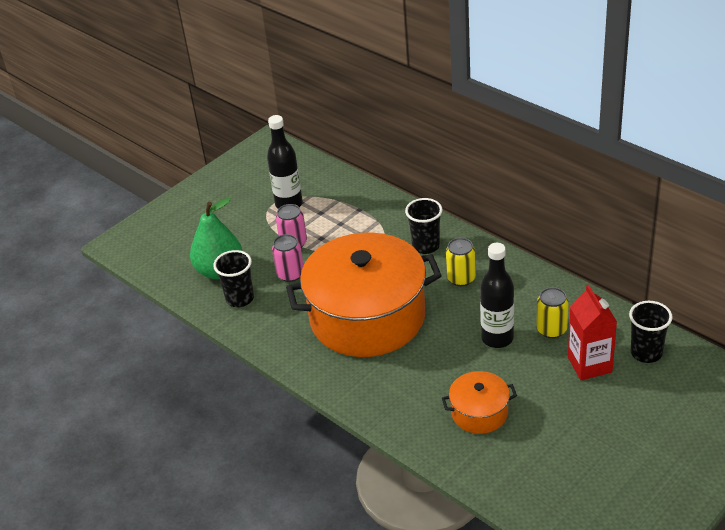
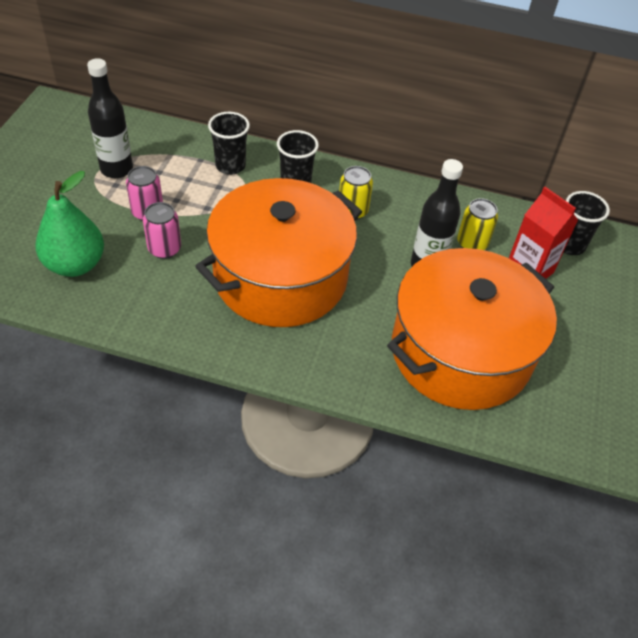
camera: 35 degrees left, 10 degrees up
black cup [213,250,254,307] -> black cup moved to [208,112,250,175]
orange pot [442,371,517,434] -> orange pot [387,248,557,410], size x2.25

